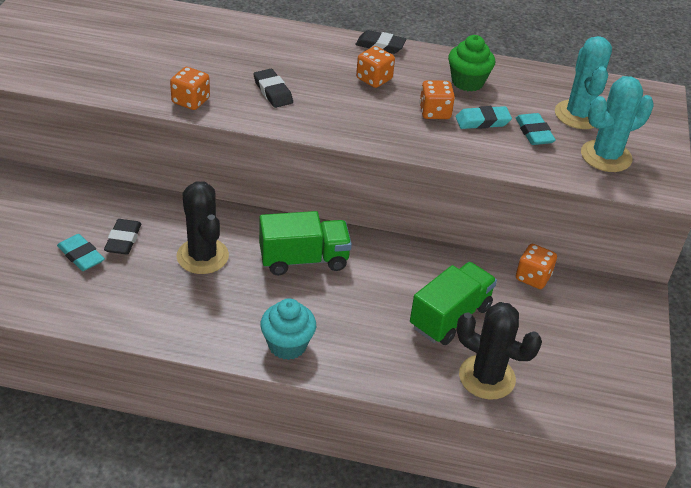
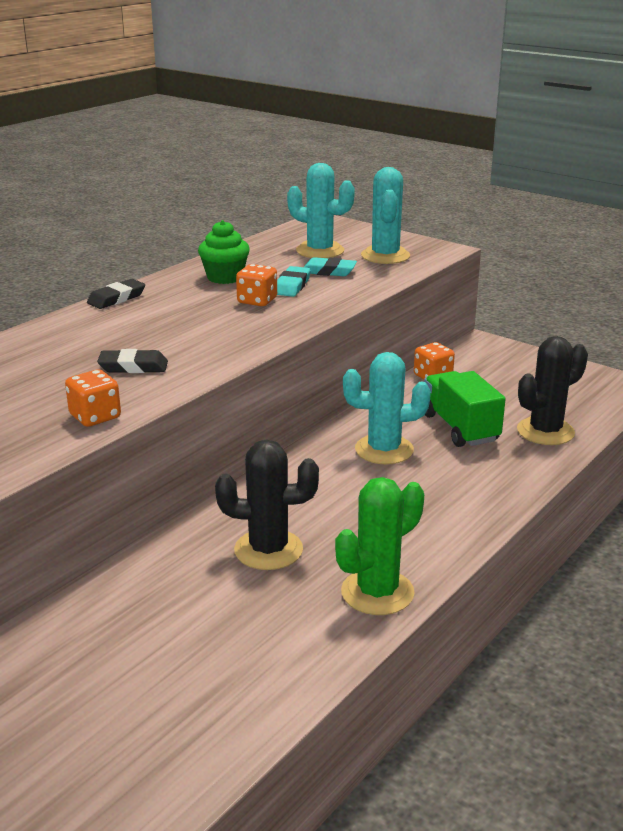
camera: 60 degrees left, 15 degrees down
turquoise eraser [57,234,105,271] -> none
black eraser [104,219,141,255] -> none
green truck [259,211,352,275] -> none
turquoise cupcake [260,299,316,360] -> none
orange dice [356,46,395,88] -> none
none -> green cactus [335,477,424,615]
none -> turquoise cactus [343,352,431,465]

